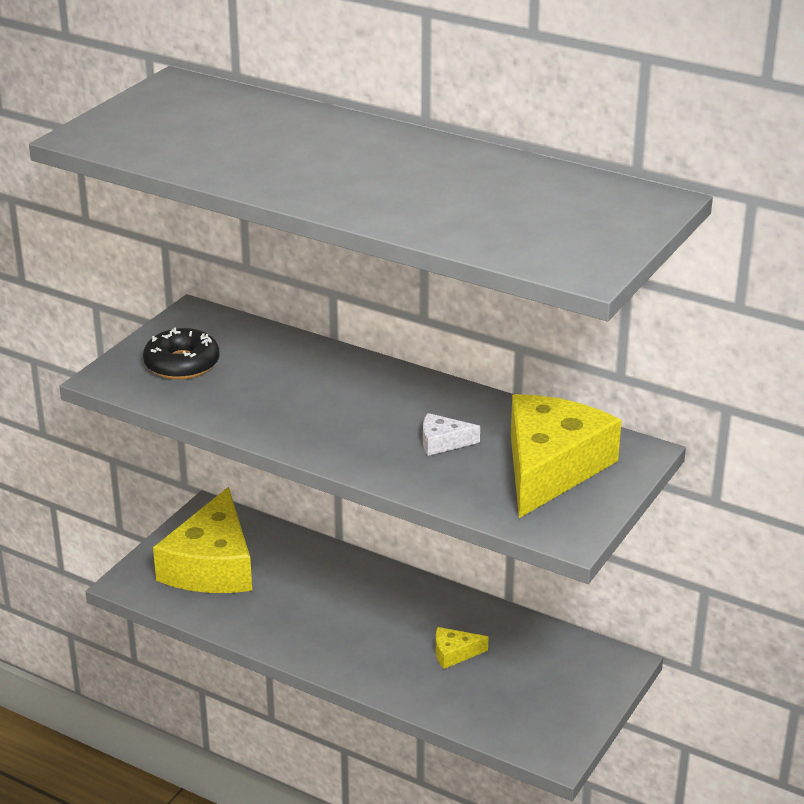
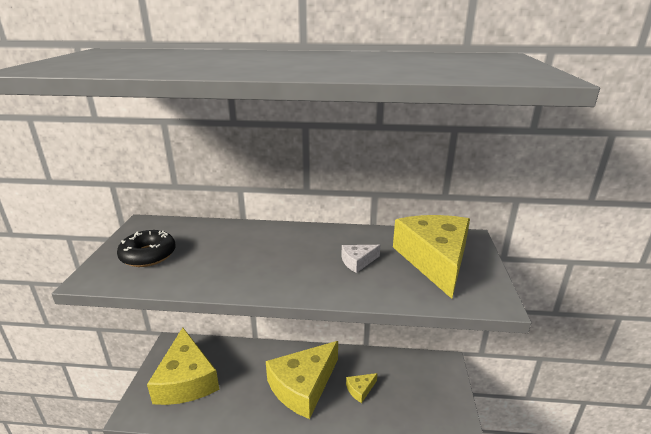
camera: 25 degrees left, 5 degrees down
none -> yellow cheese [266,341,338,419]

